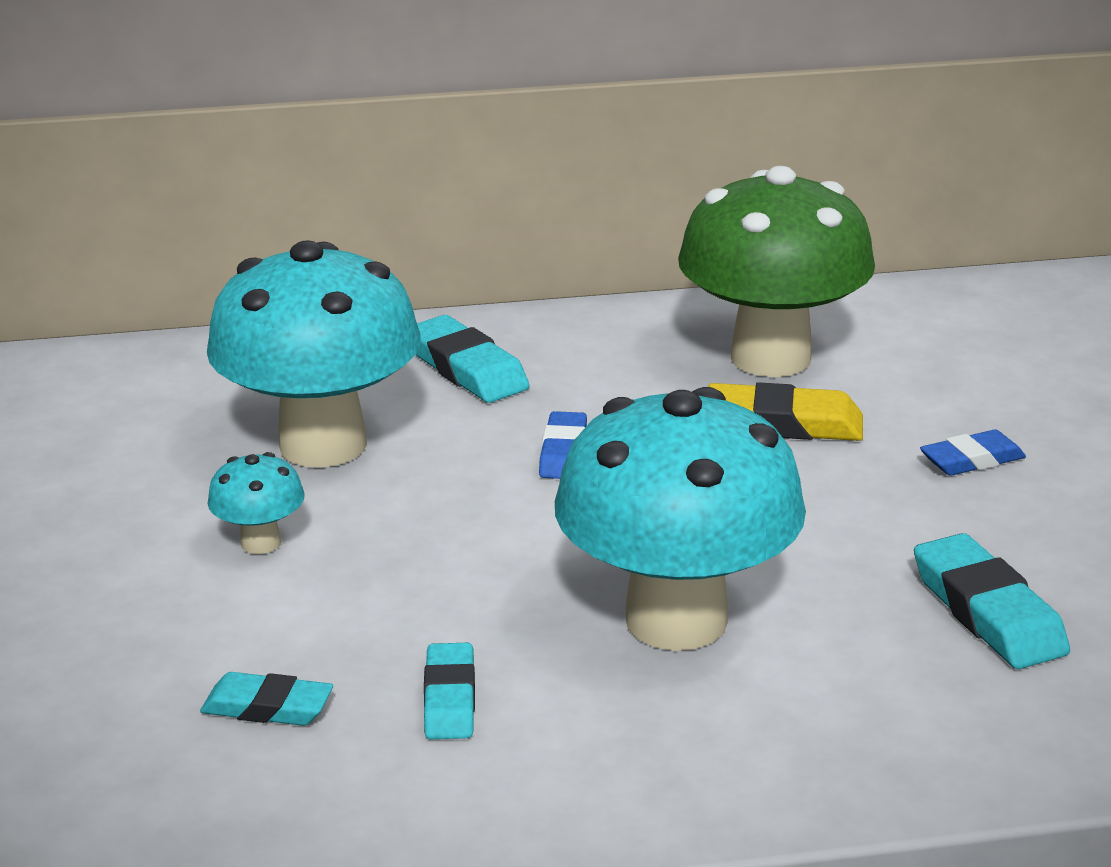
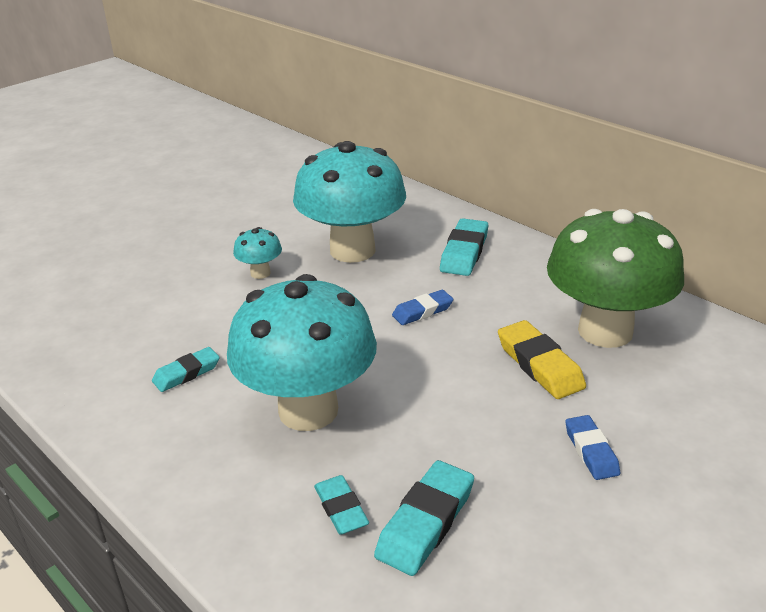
camera: 55 degrees right, 5 degrees up
turquoise eraser [200,672,333,726] -> turquoise eraser moved to [314,475,369,535]
blue eraser [920,430,1026,476] -> blue eraser turned 45 degrees clockwise [565,415,620,480]

